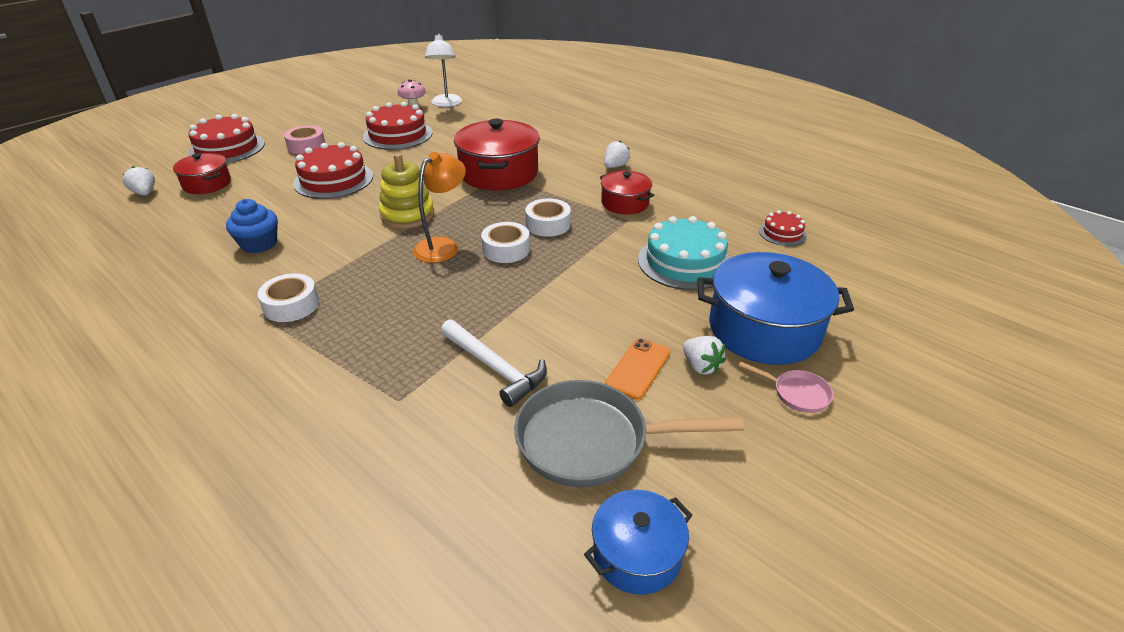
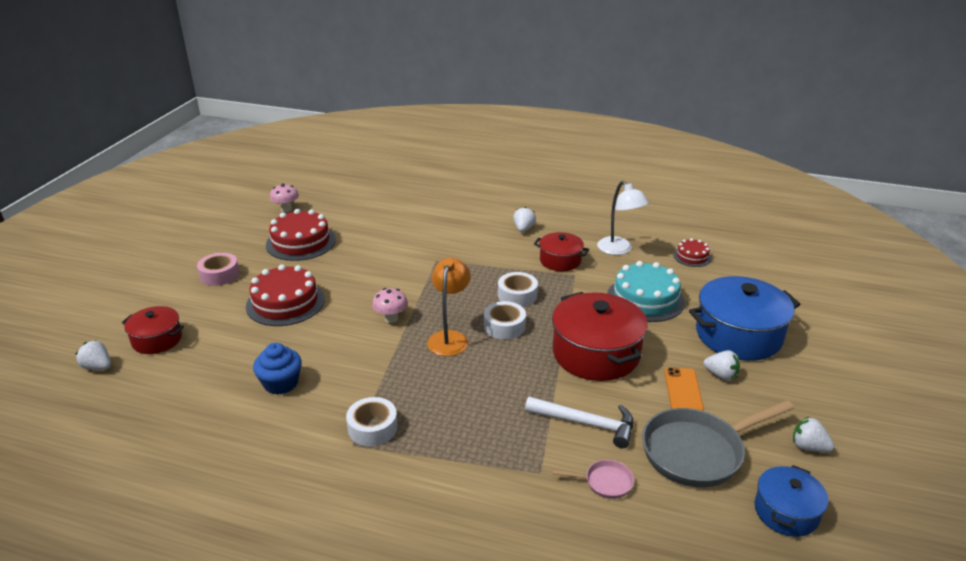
camera: 25 degrees left, 5 degrees down
red cake [188,114,265,163] -> none
yellow stacking toy [379,153,434,229] -> pink mushroom [372,288,408,323]
white lamp [425,33,462,107] -> white lamp moved to [597,181,649,255]
red pot [454,118,540,190] -> red pot moved to [552,292,648,381]
pink pan [739,361,834,413] -> pink pan moved to [552,460,634,499]
none -> white strawberry [793,417,834,452]

